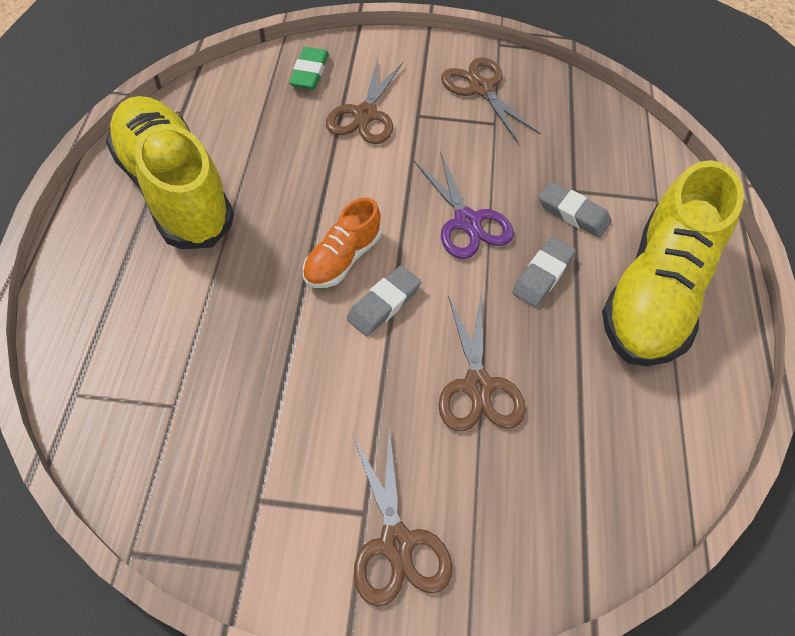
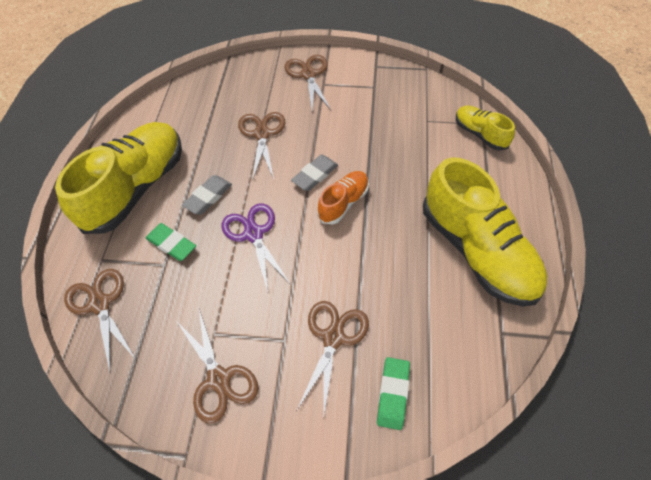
camera: 175 degrees left, 0 degrees up
grey eraser [539,182,612,238] -> green eraser [146,223,196,261]
none -> brown scissors [64,269,136,372]
none -> yellow shoe [456,106,515,151]

